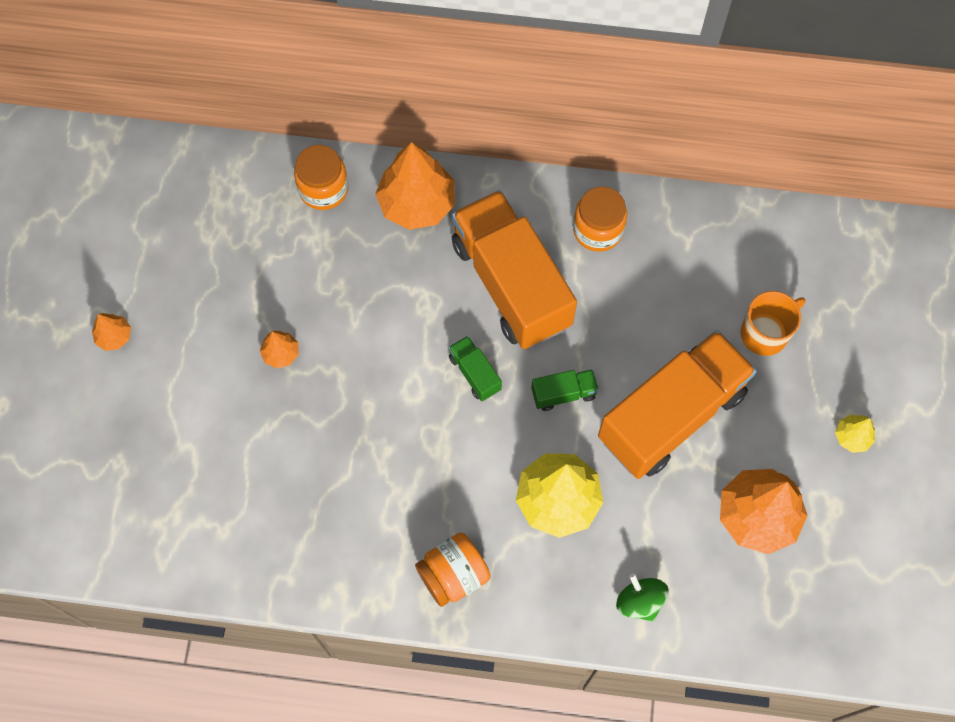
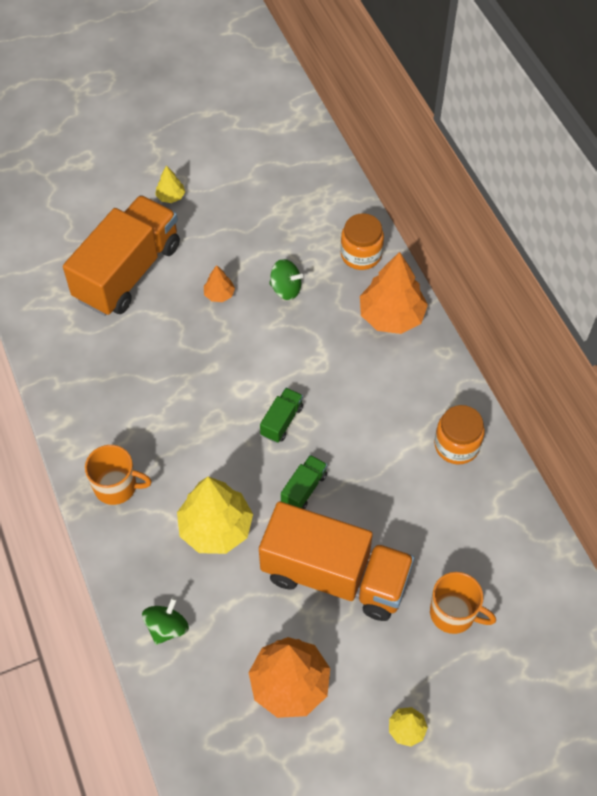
camera: 60 degrees right, 10 degrees down
orange tree [92,313,131,351] -> yellow tree [155,166,185,203]
orange jar [415,532,490,607] -> orange mug [85,445,152,505]
orange truck [452,190,577,349] -> orange truck moved to [63,195,180,316]
green truck [531,369,599,411] -> green truck turned 105 degrees counterclockwise [281,455,327,509]
none -> green spinning top [269,259,304,300]

